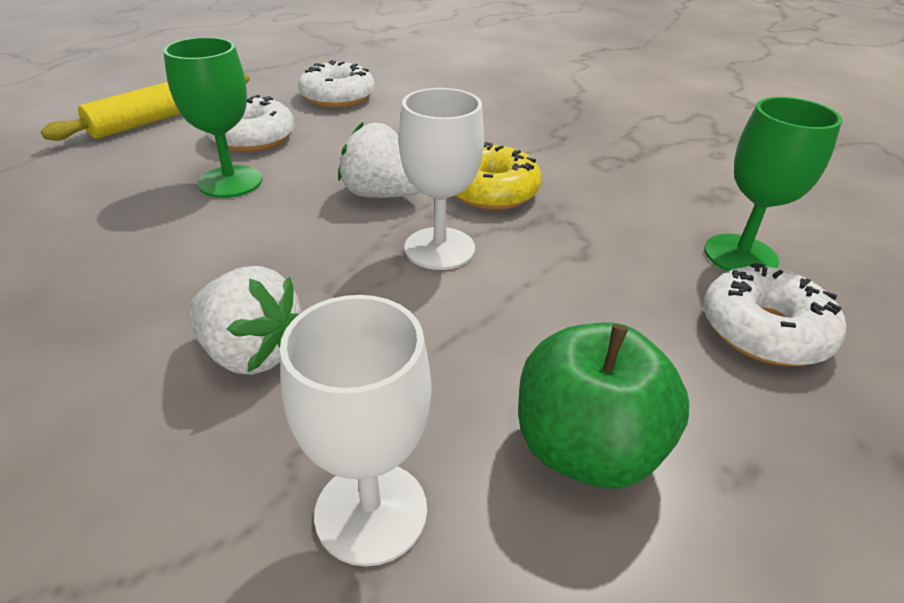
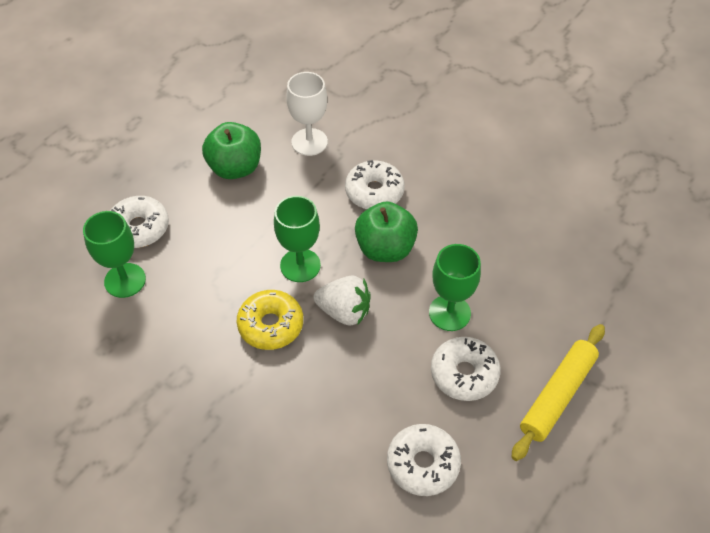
camera: 175 degrees right, 15 degrees up
white strawberry [188,266,302,375] -> white donut [345,160,405,209]
white goblet [399,88,484,270] -> green goblet [274,196,321,282]
none -> green apple [355,201,418,262]

